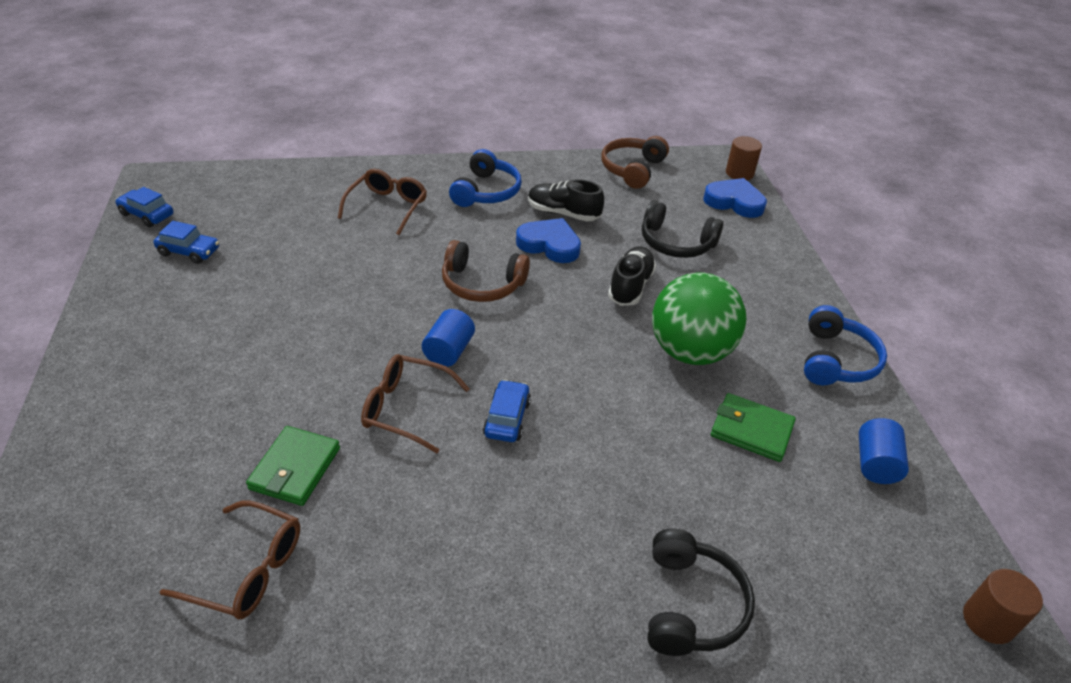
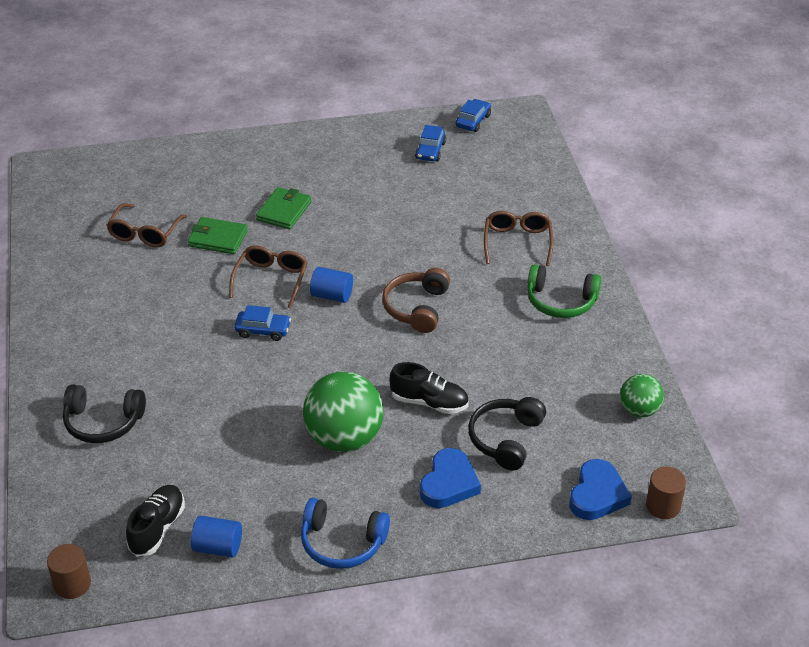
camera: 90 degrees right, 0 degrees up
brown glasses [338,169,427,235] -> brown glasses turned 105 degrees counterclockwise [484,211,553,266]
blue headphones [449,149,522,207] -> green headphones [527,264,601,318]
blue heart [516,218,581,263] -> blue heart moved to [420,448,481,508]
black shoe [528,179,604,222] -> black shoe moved to [126,485,185,557]
brown headphones [601,136,669,189] -> green ball [620,374,664,417]
green wallet [711,393,796,462] -> green wallet moved to [256,187,311,229]

